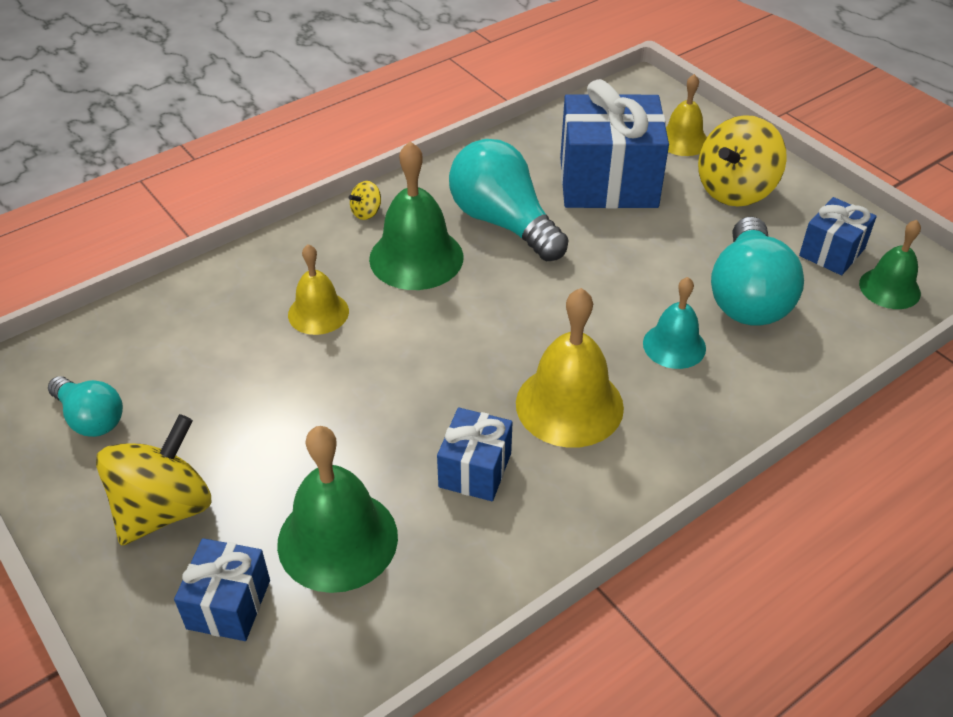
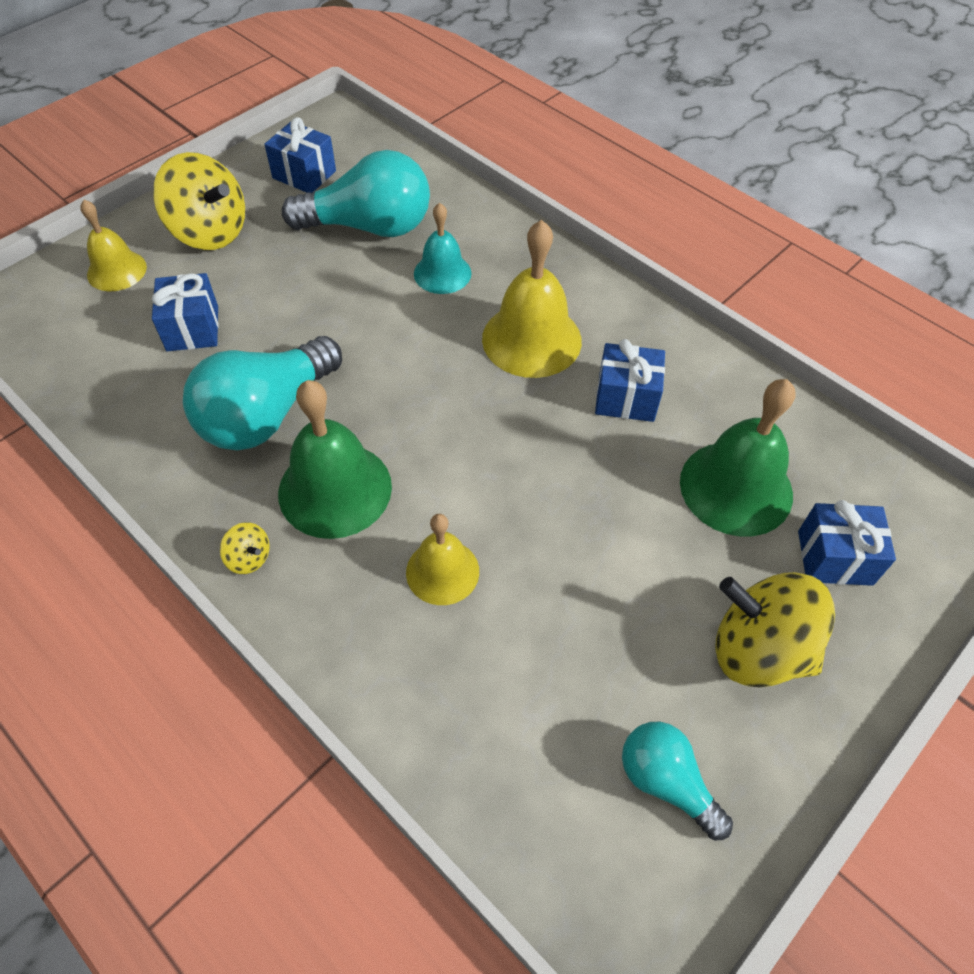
camera: 100 degrees left, 10 degrees up
turquoise light bulb [48,376,123,437] -> turquoise light bulb turned 75 degrees counterclockwise [622,722,733,841]
blue gift [560,79,669,209] -> blue gift [152,273,219,351], size x0.53
green bell [859,220,921,309] -> none

